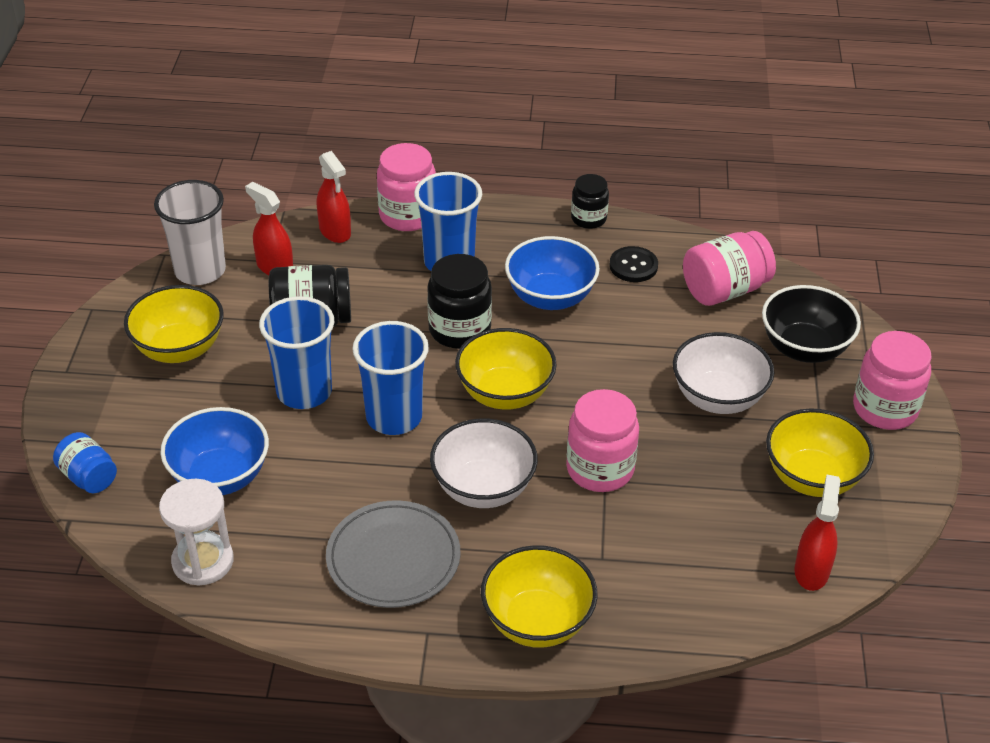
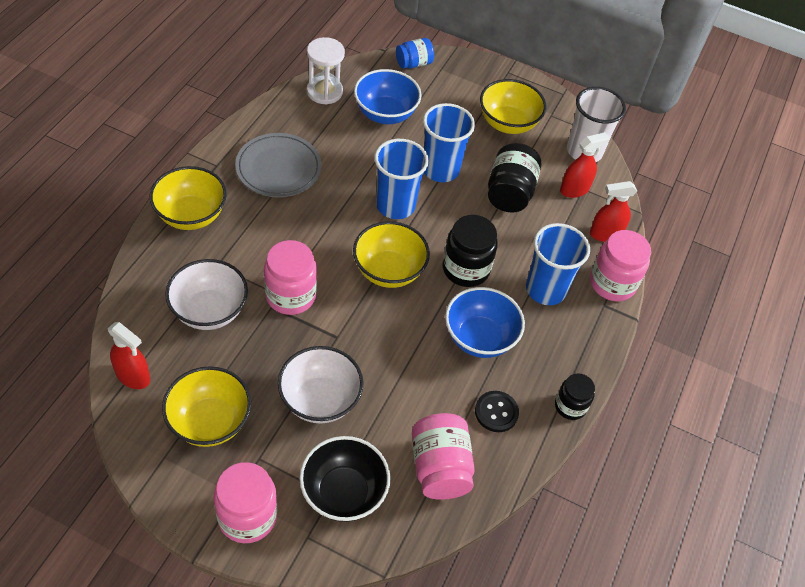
camera: 105 degrees right, 10 degrees up
white bowl [430,418,538,508] -> white bowl moved to [165,259,248,330]

